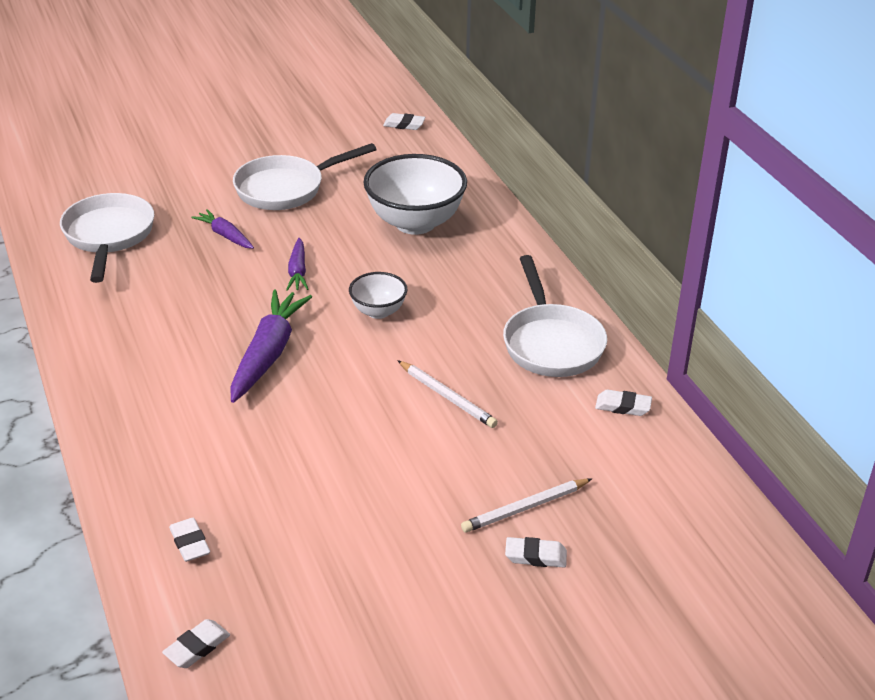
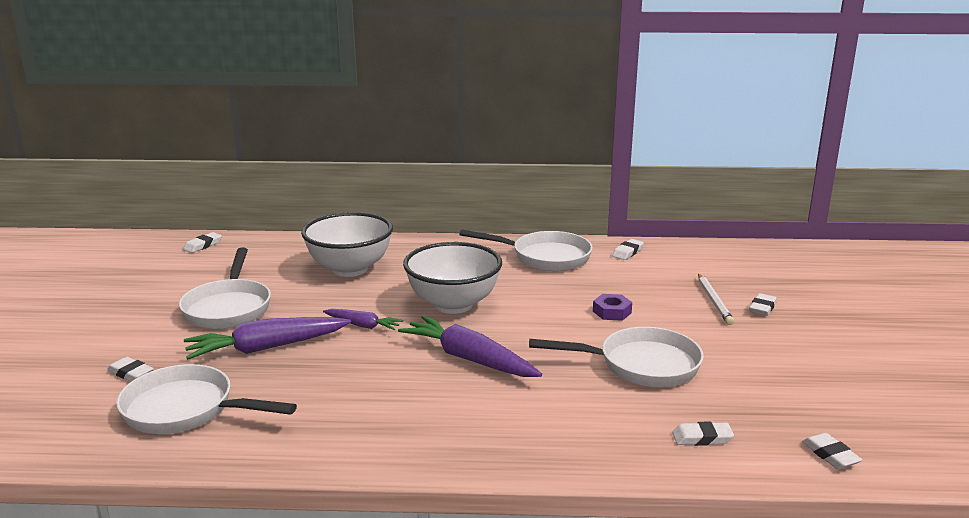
camera: 65 degrees left, 15 degrees down
purple carrot [191,209,254,249] -> purple carrot [184,317,351,359], size x1.82
white bowl [349,272,407,319] -> white bowl [403,242,502,314], size x1.92
white pencil [397,360,498,428] -> none
none -> white eraser [107,357,154,381]
none -> white pan [529,327,704,387]
none -> purple nut [593,294,632,321]

